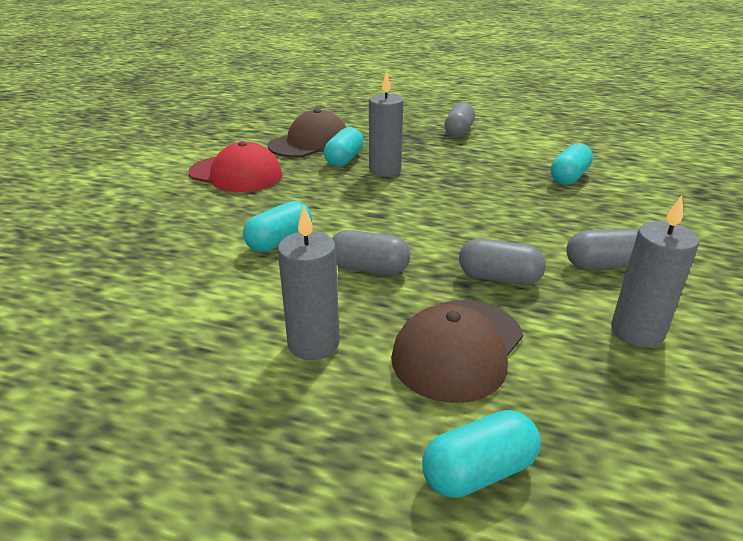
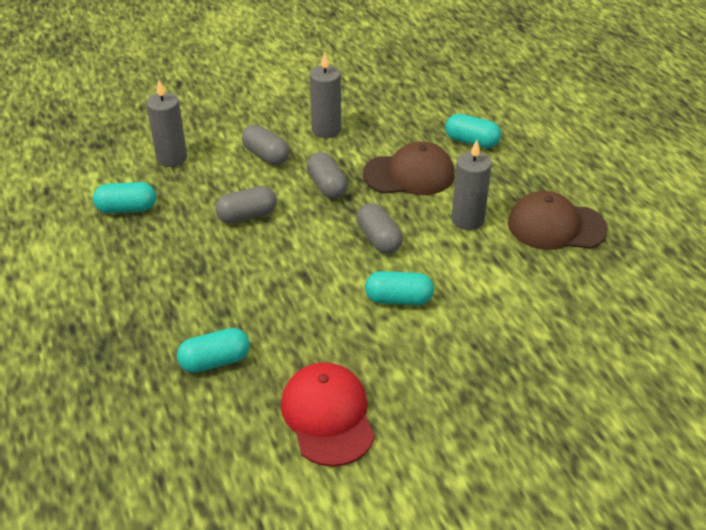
camera: 130 degrees left, 10 degrees up
brown cap [268,109,346,158] -> brown cap moved to [508,191,608,250]
grey candle [369,71,403,177] -> grey candle moved to [146,80,187,167]
grey capsule [444,103,475,138] -> grey capsule moved to [215,186,277,224]

